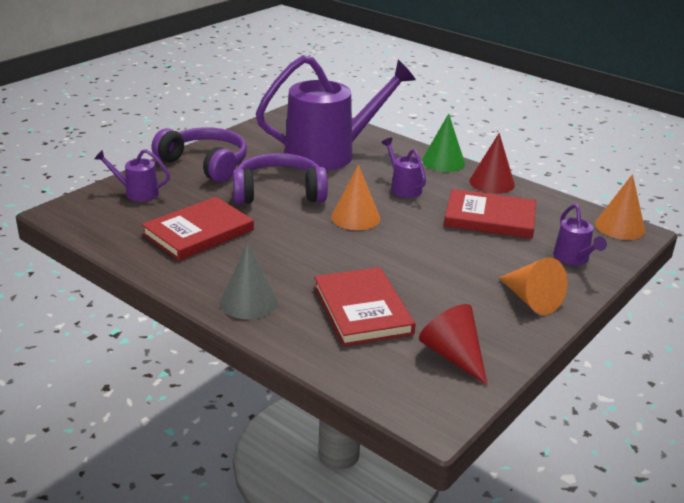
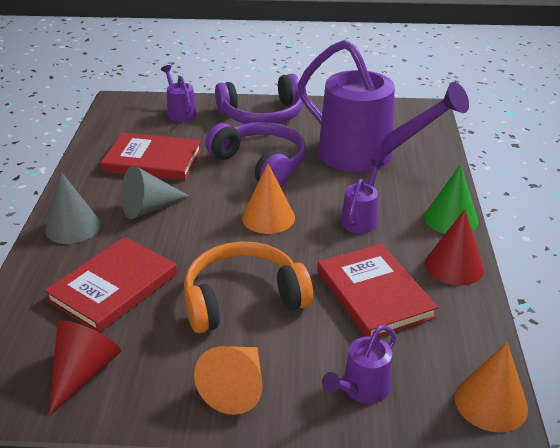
camera: 55 degrees right, 5 degrees up
purple headphones [152,127,247,182] -> purple headphones turned 75 degrees clockwise [215,74,303,124]
none -> grey cone [121,166,189,219]
none -> orange headphones [184,242,313,333]

